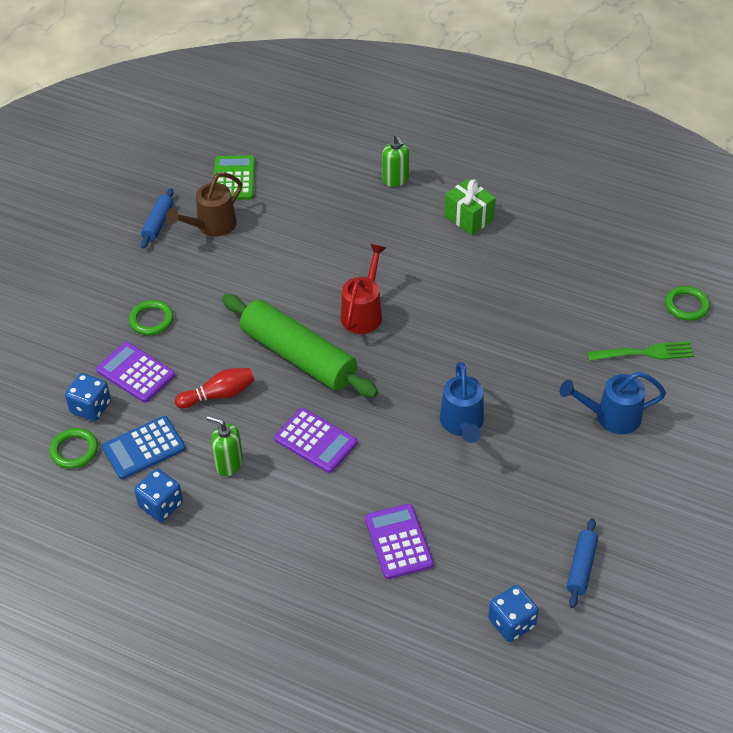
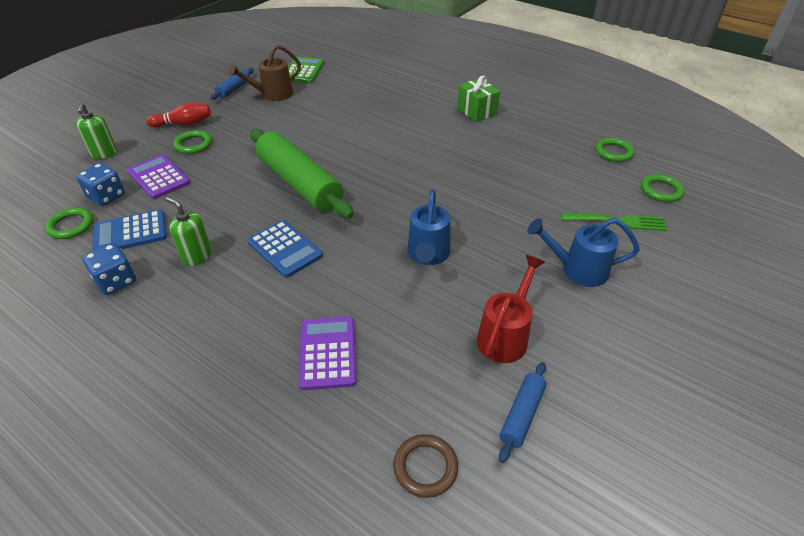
camera: 10 degrees right, 5 degrees down
red bowling pin [175,368,254,408] -> red bowling pin moved to [147,103,211,128]
purple calculator [274,408,357,473] -> blue calculator [247,220,323,278]
red watering can [341,244,386,334] -> red watering can moved to [477,255,545,363]
green soap dispenser [382,134,409,187] -> green soap dispenser moved to [76,103,117,159]
blue dice [488,585,539,642] -> brown ring [393,434,458,498]
none -> green ring [595,137,635,162]

